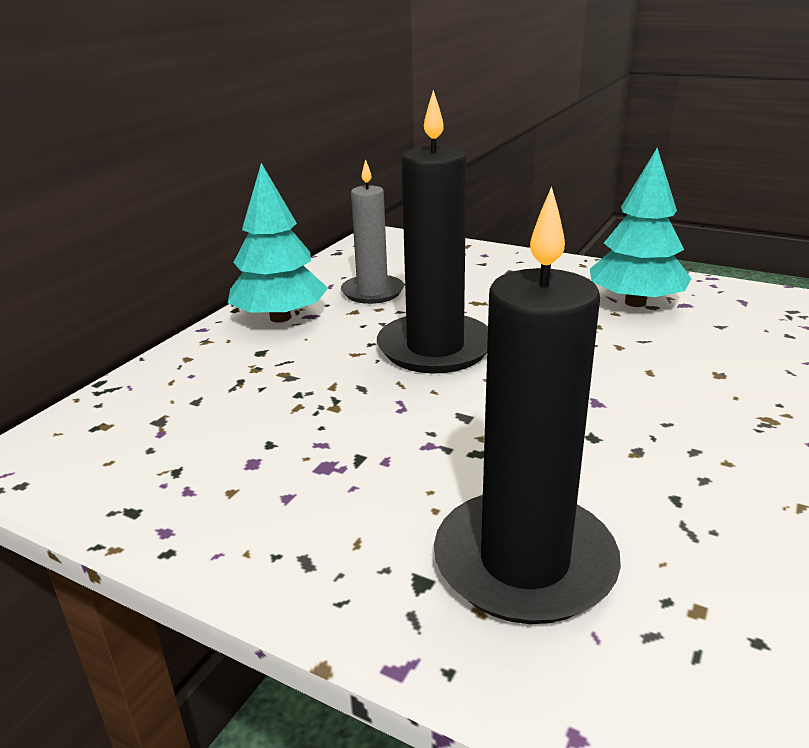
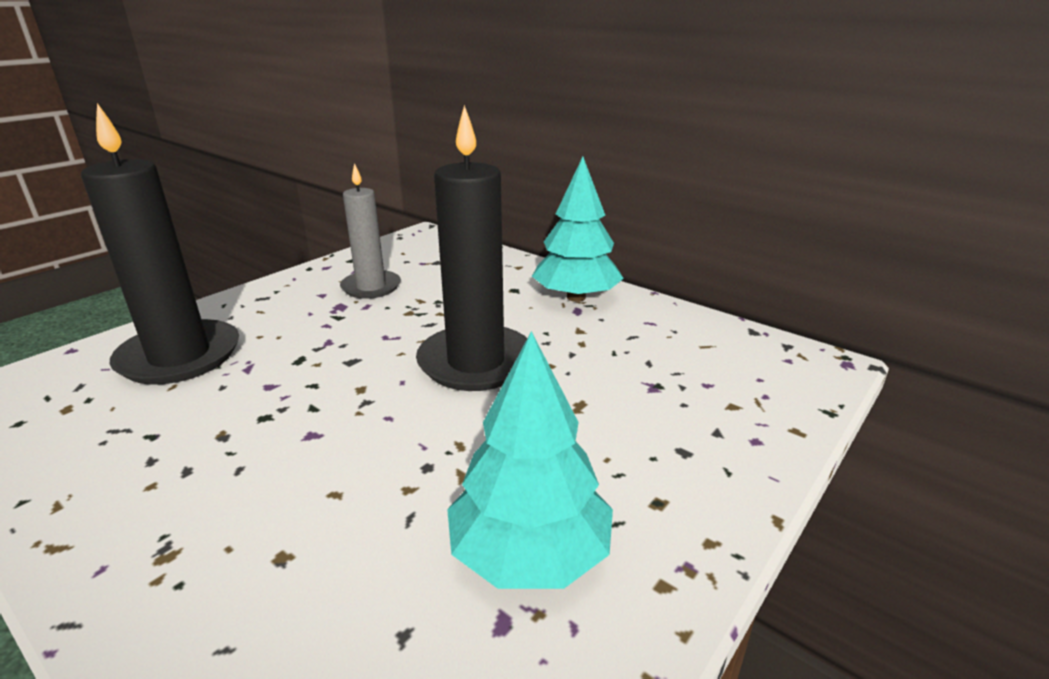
camera: 100 degrees right, 0 degrees up
grey candle [341,159,404,304] -> grey candle moved to [340,163,401,299]

